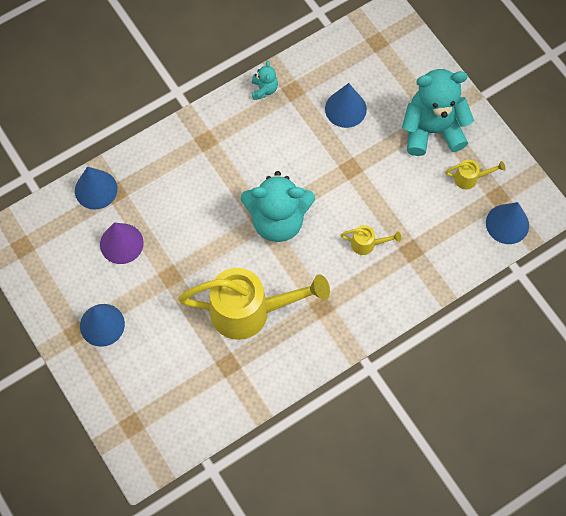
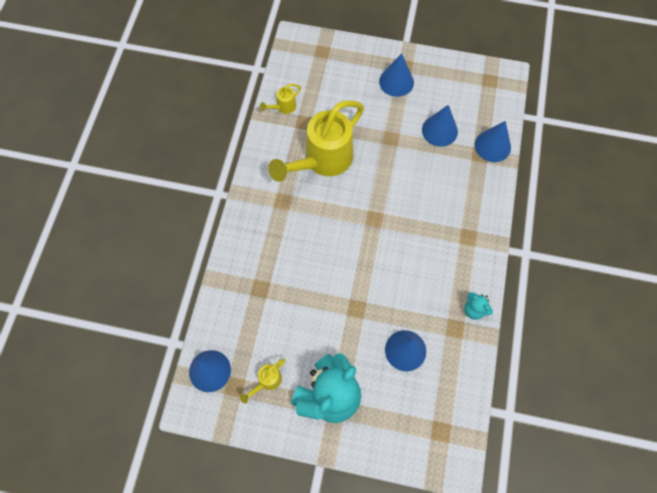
camera: 135 degrees right, 0 degrees up
purple cone [100,223,144,264] -> blue cone [422,105,458,147]
turquoise teddy bear [241,171,315,242] -> none
yellow watering can [341,225,401,255] -> yellow watering can moved to [260,84,301,114]

